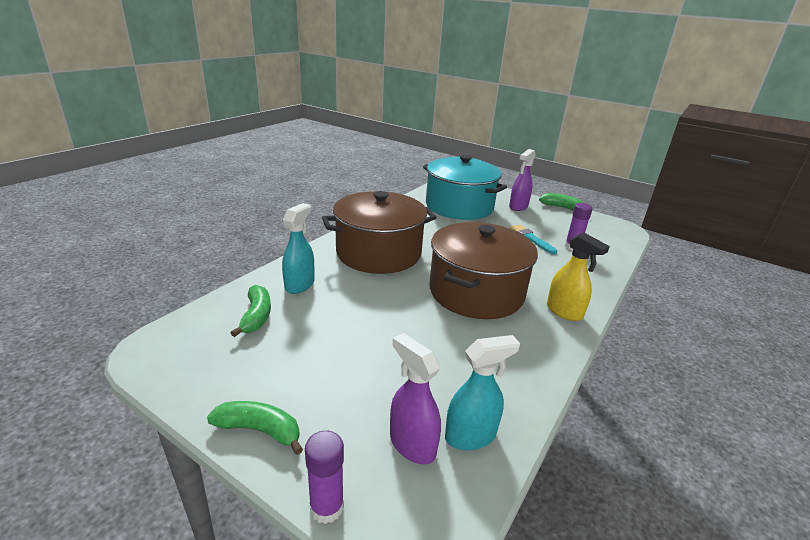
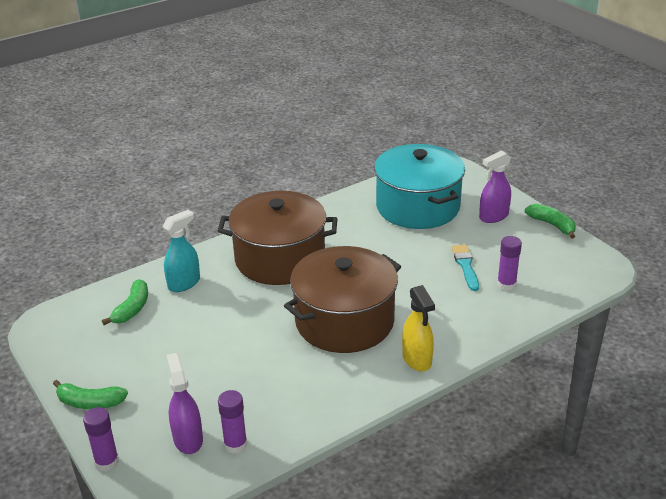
camera: 25 degrees right, 5 degrees up
green banana [207,401,303,455] -> green banana turned 150 degrees clockwise [53,380,128,409]
turquoise spray bottle [445,335,520,451] -> purple glue stick [218,390,247,454]

